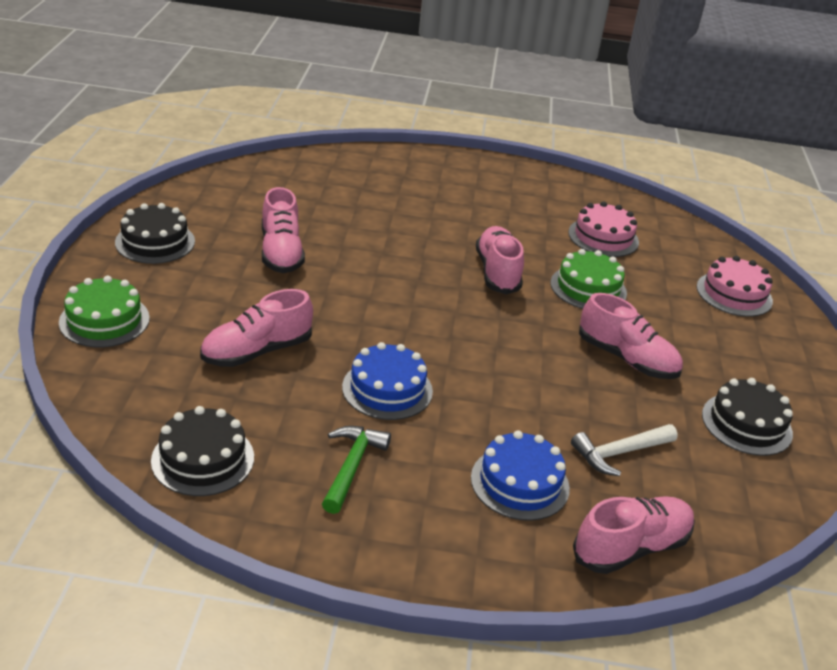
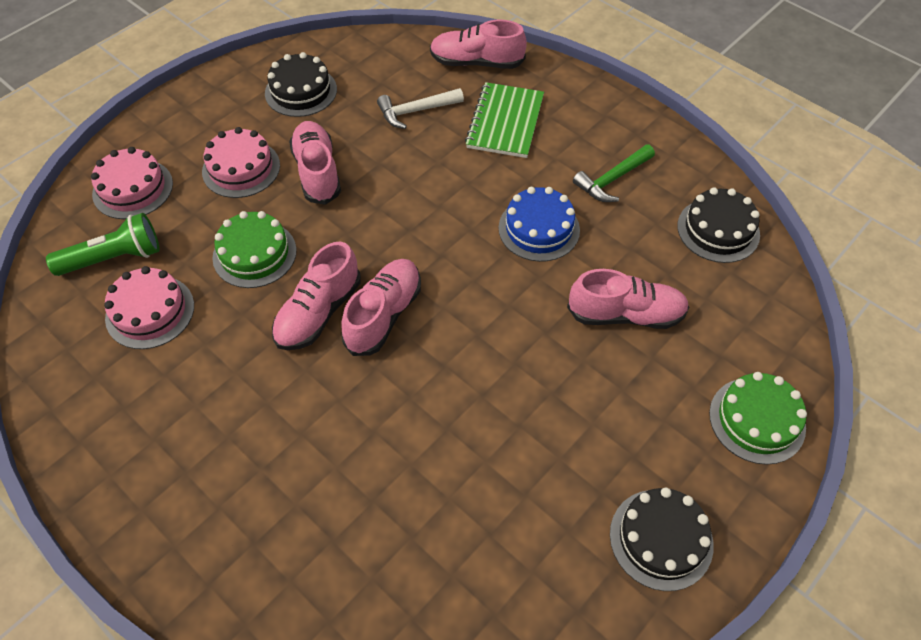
camera: 140 degrees left, 20 degrees up
pink shoe [262,187,305,273] -> pink shoe moved to [341,259,421,356]
blue cake [471,430,570,521] -> green notebook [465,82,544,158]
white hammer [571,424,678,476] -> white hammer turned 150 degrees clockwise [377,88,464,129]
none -> green flashlight [46,213,160,276]
none -> pink cake [202,127,280,198]

